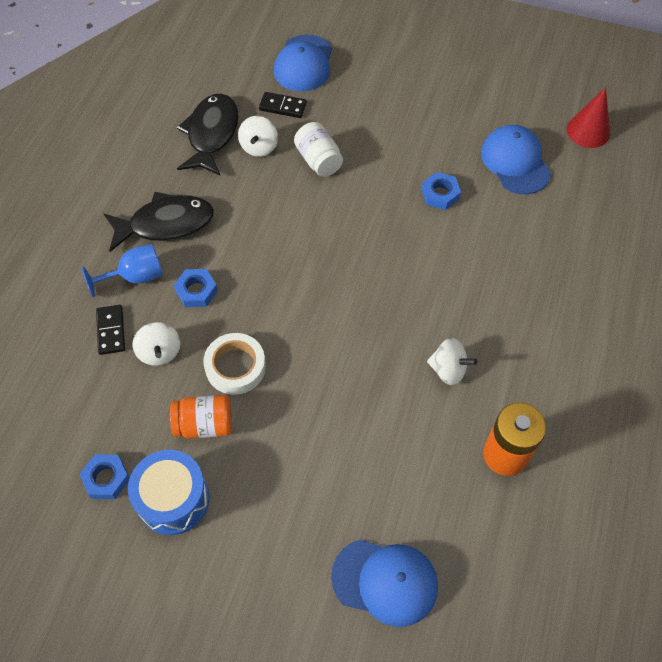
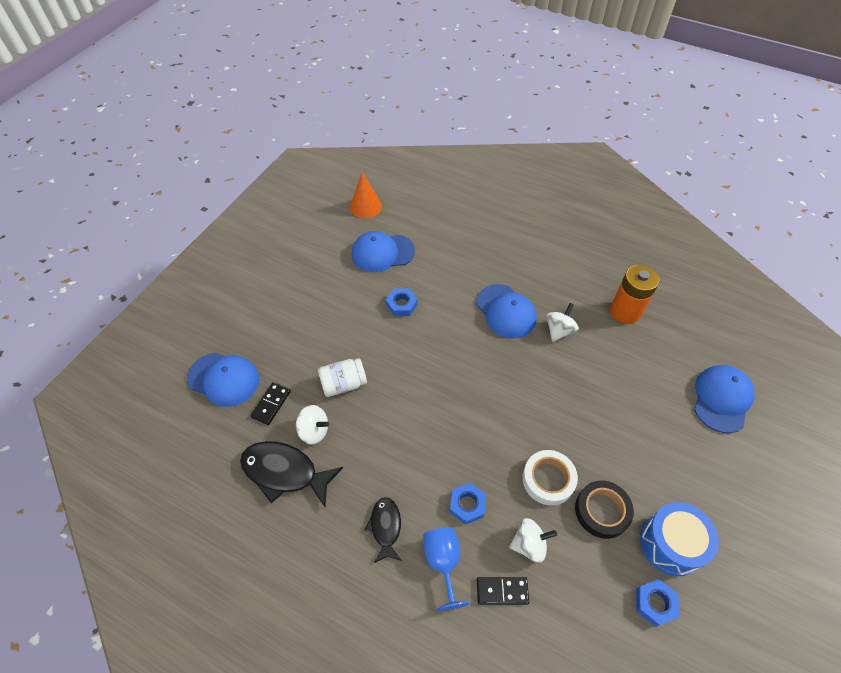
camera: 80 degrees left, 5 degrees down
black fish [104,192,214,252] -> black fish [364,497,402,563], size x0.59
orange jar [170,395,232,438] -> black tape [575,480,634,539]
red cone [567,87,610,148] -> orange cone [350,172,382,218]
none -> blue cap [476,284,536,339]

